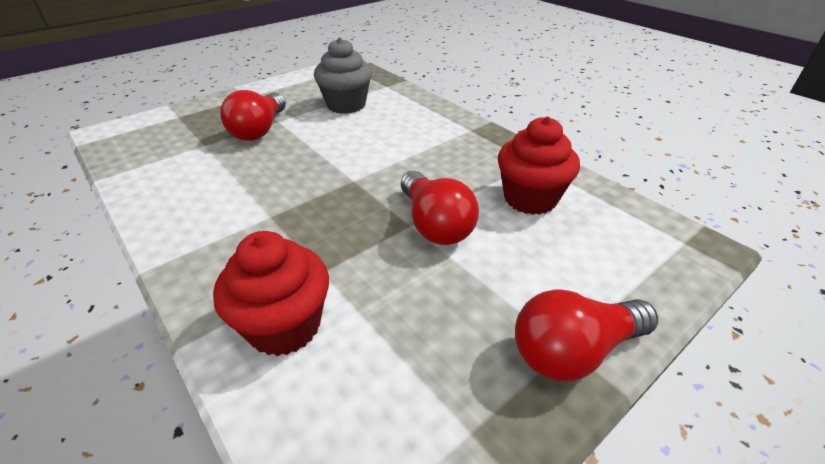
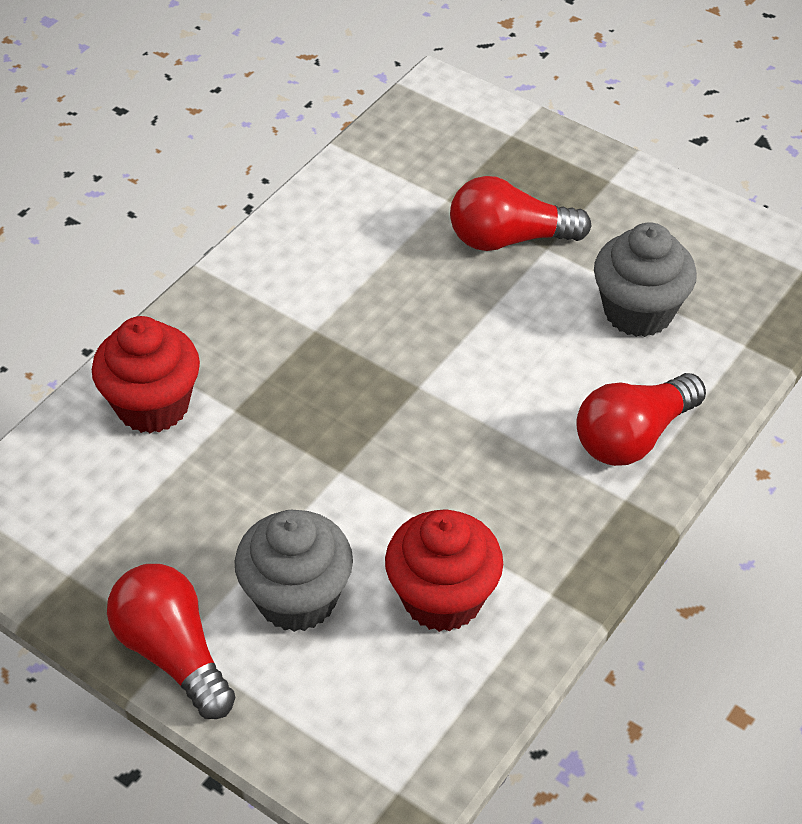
camera: 75 degrees right, 10 degrees up
red light bulb [401,171,479,245] -> red light bulb moved to [576,373,706,466]
none -> grey cupcake [234,510,353,632]

